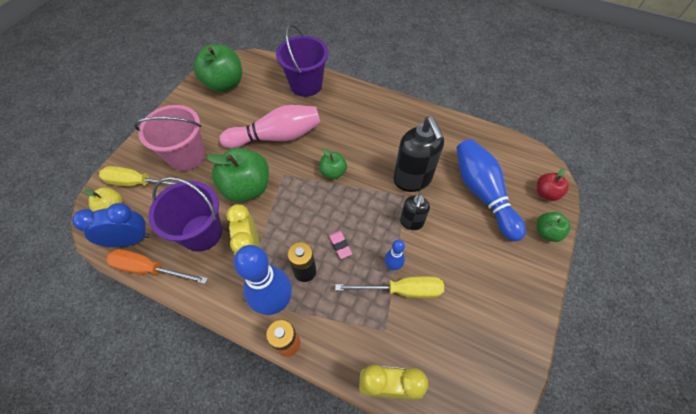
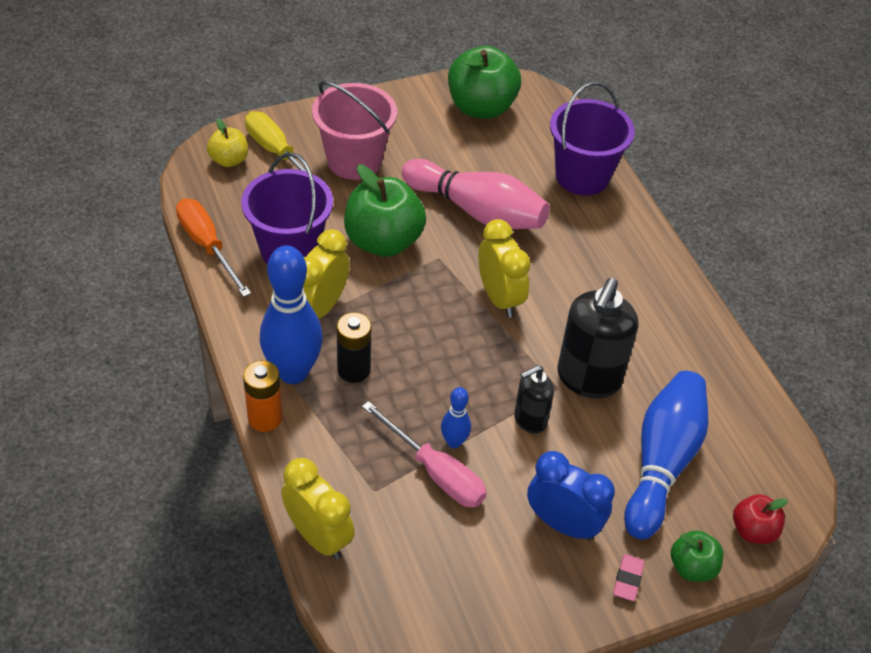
camera: 40 degrees right, 10 degrees down
blue clock [72,203,150,247] -> blue clock moved to [527,451,615,541]
green apple [319,149,347,179] -> yellow clock [478,219,531,318]
pink eraser [329,231,352,259] -> pink eraser moved to [613,554,645,601]
yellow screwdriver [335,276,444,298] -> pink screwdriver [362,401,487,508]

